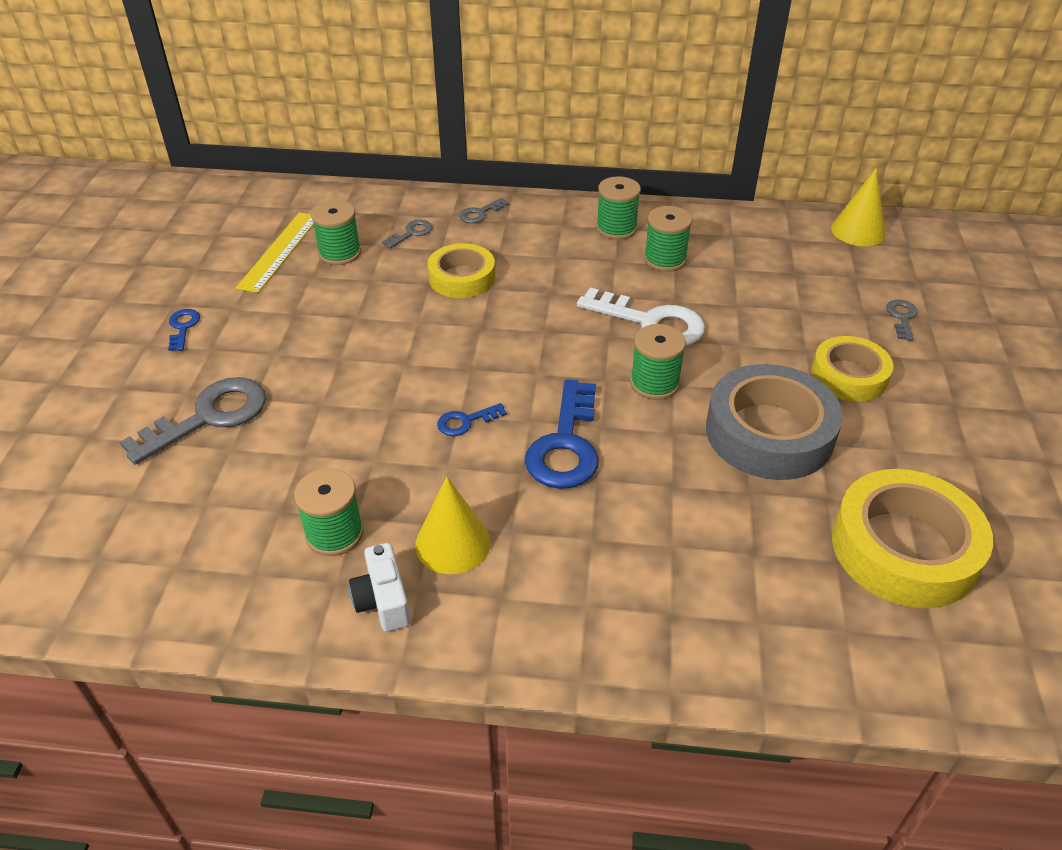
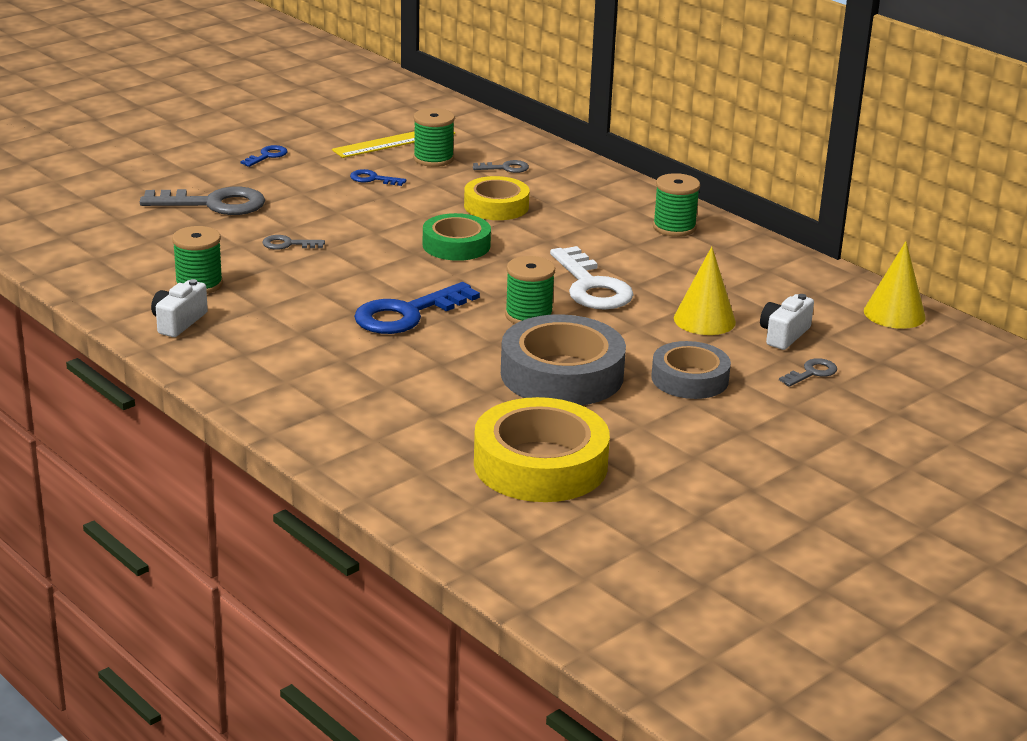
camera: 40 degrees right, 15 degrees down
yellow cone [415,477,491,574] -> yellow cone moved to [674,247,736,335]
blue key [437,403,507,436] -> blue key moved to [350,169,407,186]
grey key [459,198,509,223] -> grey key moved to [262,235,325,250]
green spool [644,206,692,272] -> none
yellow tape [811,336,893,402] -> grey tape [652,341,731,399]
none -> green tape [423,213,491,261]
none -> white camera [760,294,814,350]

